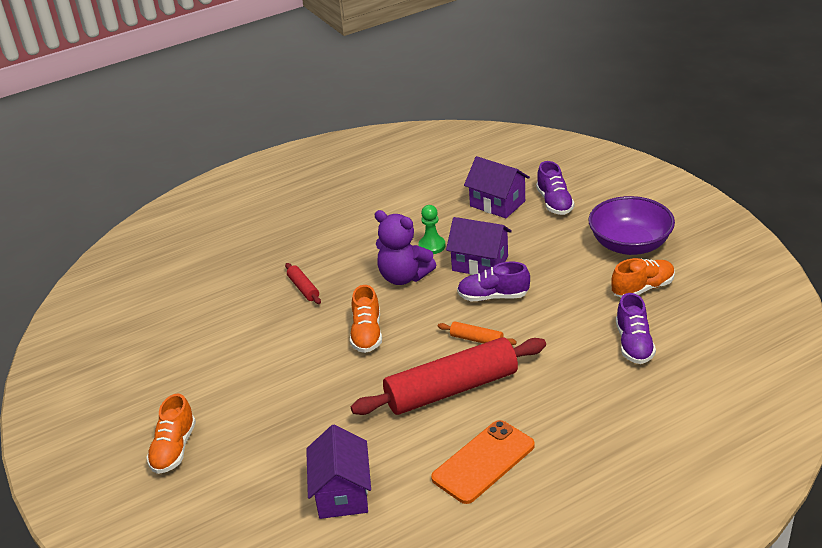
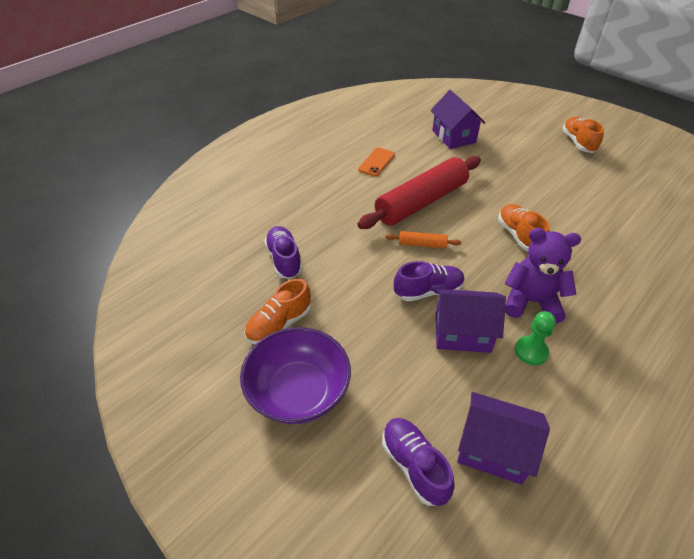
camera: 160 degrees right, 10 degrees up
red rolling pin [285,263,321,304] -> none
orange phone [431,420,535,504] -> orange phone [358,148,395,176], size x0.62

